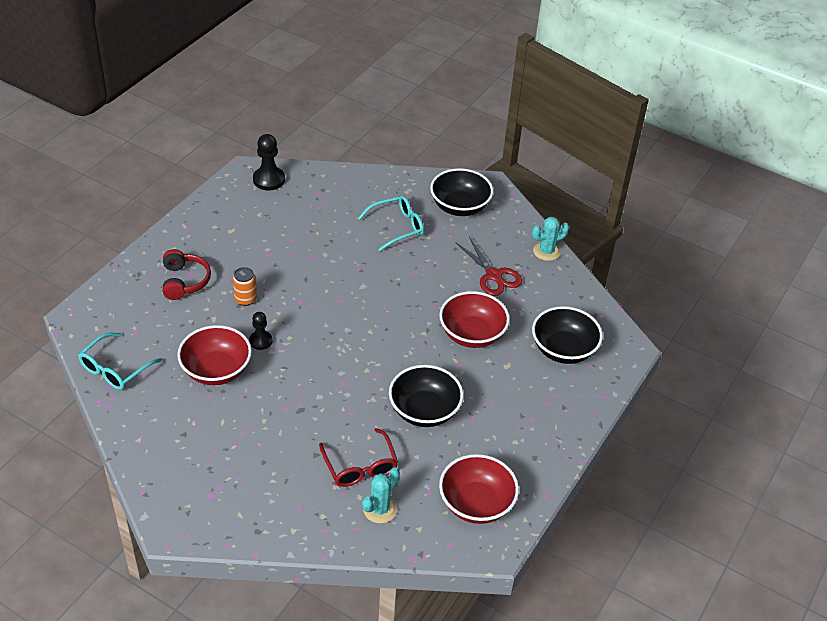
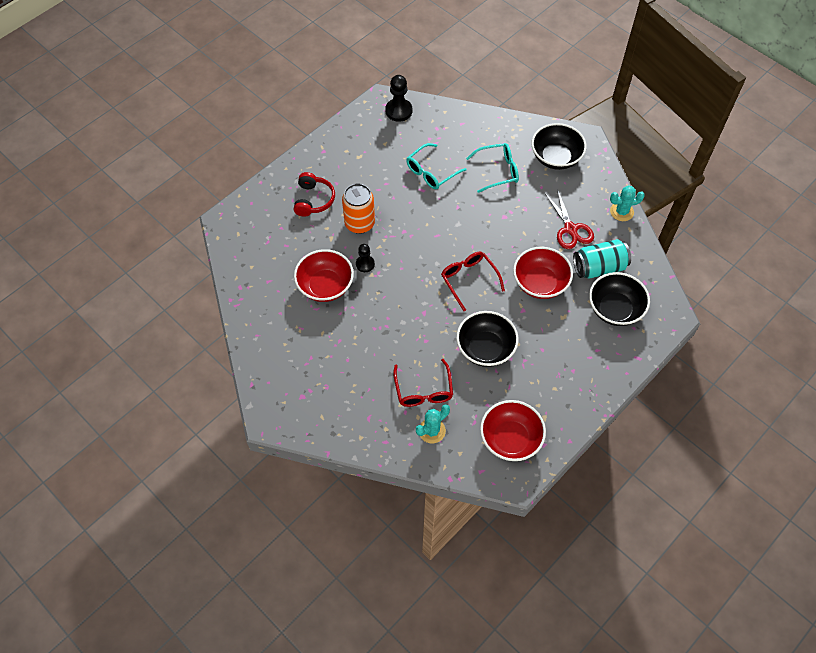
camera: 15 degrees right, 15 degrees up
turquoise glasses [78,333,162,390] -> turquoise glasses moved to [406,143,466,189]
orange can [233,267,257,306] -> orange can [342,183,375,234], size x1.64
none -> red glasses [441,252,505,311]
none -> turquoise can [573,239,631,279]

